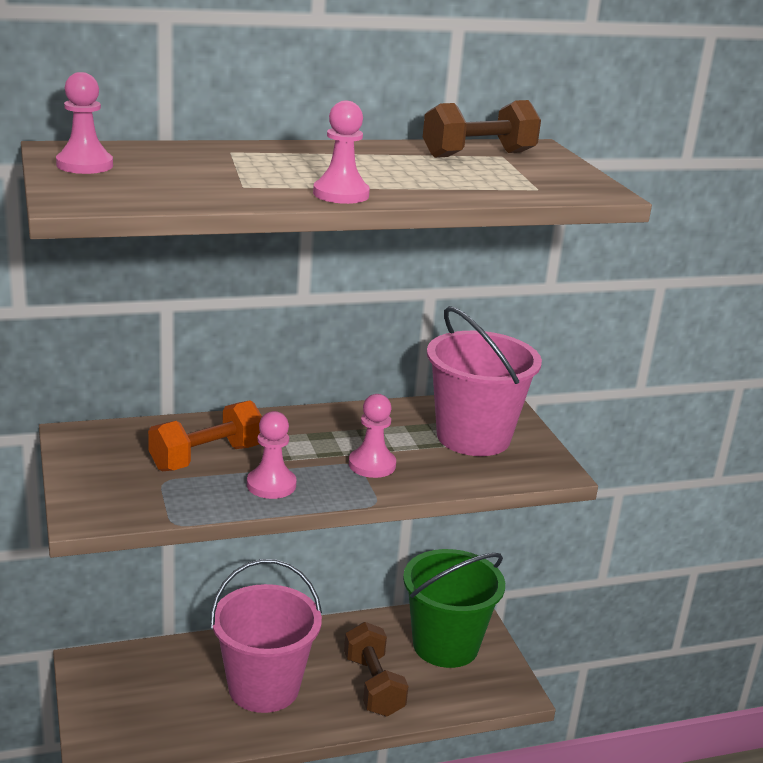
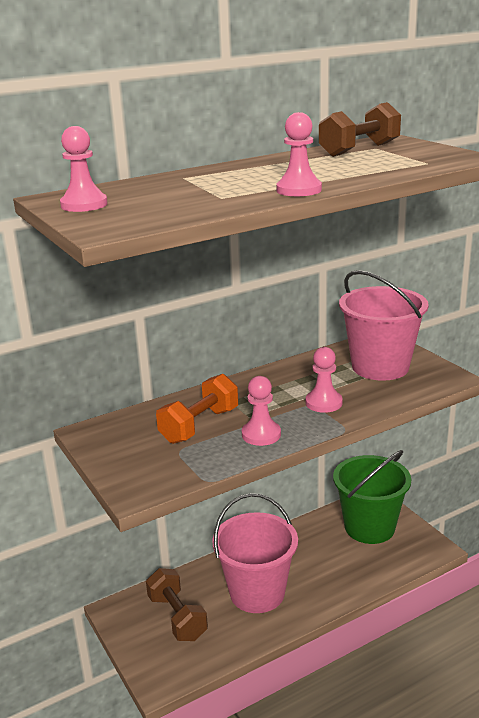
camera: 10 degrees left, 0 degrees up
brown dumbbell [344,622,409,717] -> brown dumbbell moved to [146,568,208,641]

